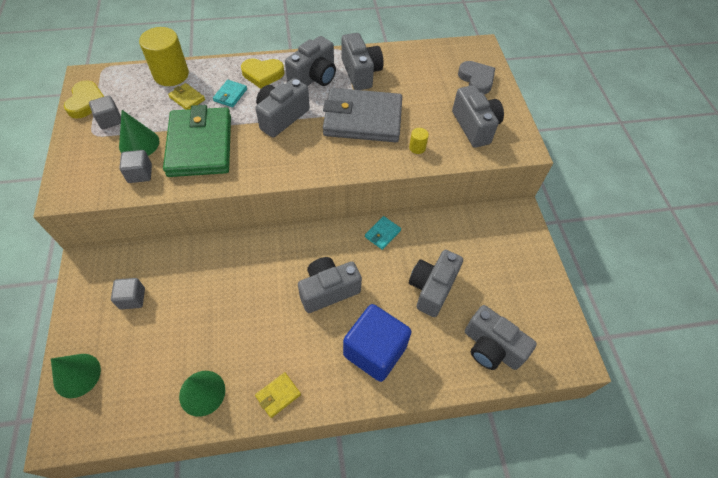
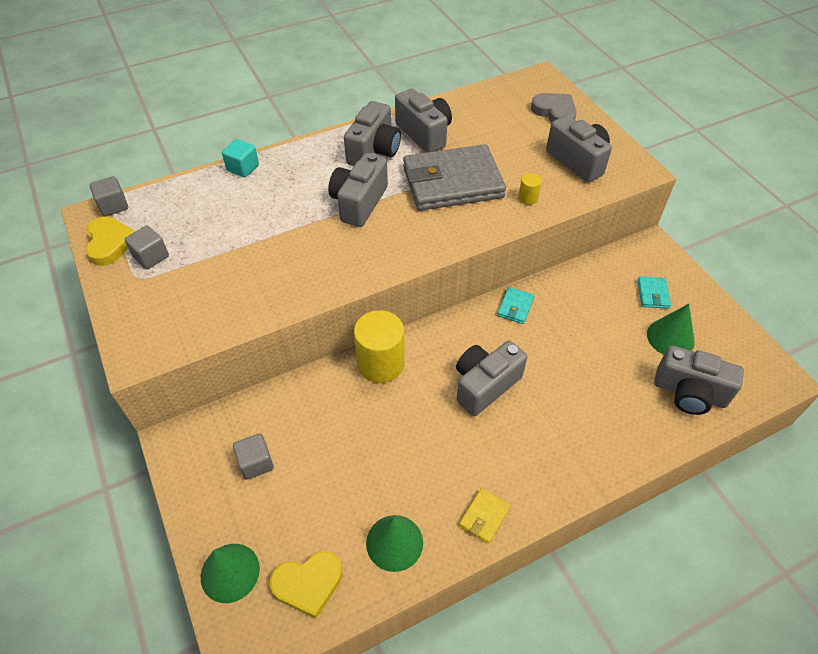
camera: 15 degrees left, 5 degrees down
green cone [119,110,159,156] -> green cone moved to [647,304,695,355]
grey cube [119,150,152,183] -> grey cube moved to [90,176,128,217]
yellow cylinder [139,27,189,86] -> yellow cylinder moved to [354,310,405,383]
green wallet [163,105,231,177] -> none
yellow wallet [168,83,205,110] -> none
turquoise wallet [213,80,247,107] -> turquoise wallet moved to [637,276,671,309]
yellow heart [241,58,284,89] -> yellow heart moved to [270,551,342,619]
blue cube [343,304,411,382] -> none
grey camera [409,250,463,317] -> none
none -> turquoise cube [222,139,259,178]

